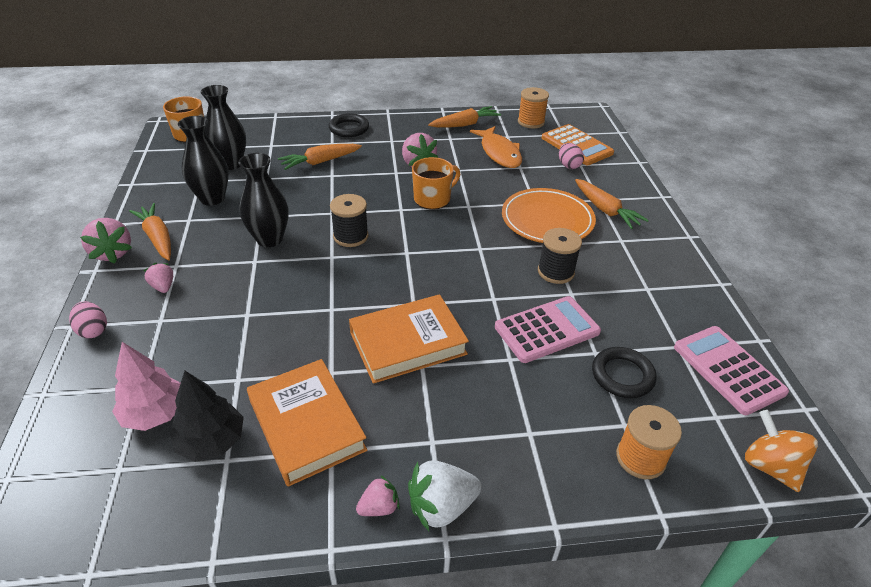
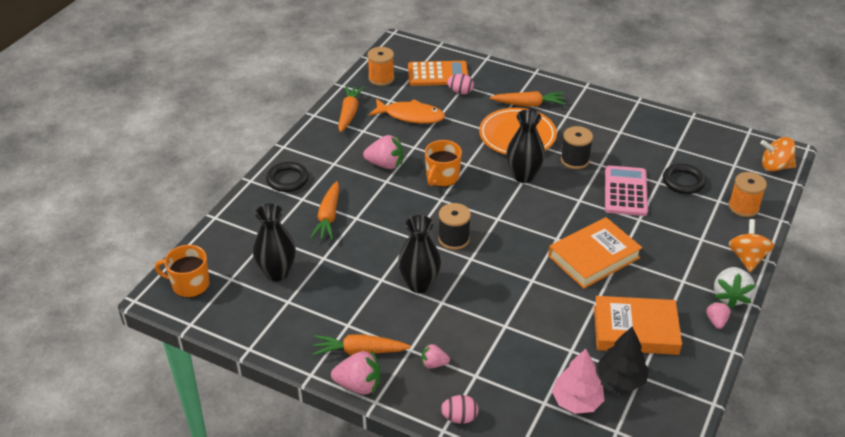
camera: 55 degrees left, 0 degrees up
black vase [178,116,229,206] -> black vase moved to [506,110,545,183]
orange book [349,294,469,384] -> orange book turned 45 degrees clockwise [548,217,642,289]
orange mug [412,157,460,210] -> orange mug turned 150 degrees counterclockwise [425,140,462,187]
pink calculator [674,326,789,415] -> none
none -> orange spinning top [729,219,774,272]

